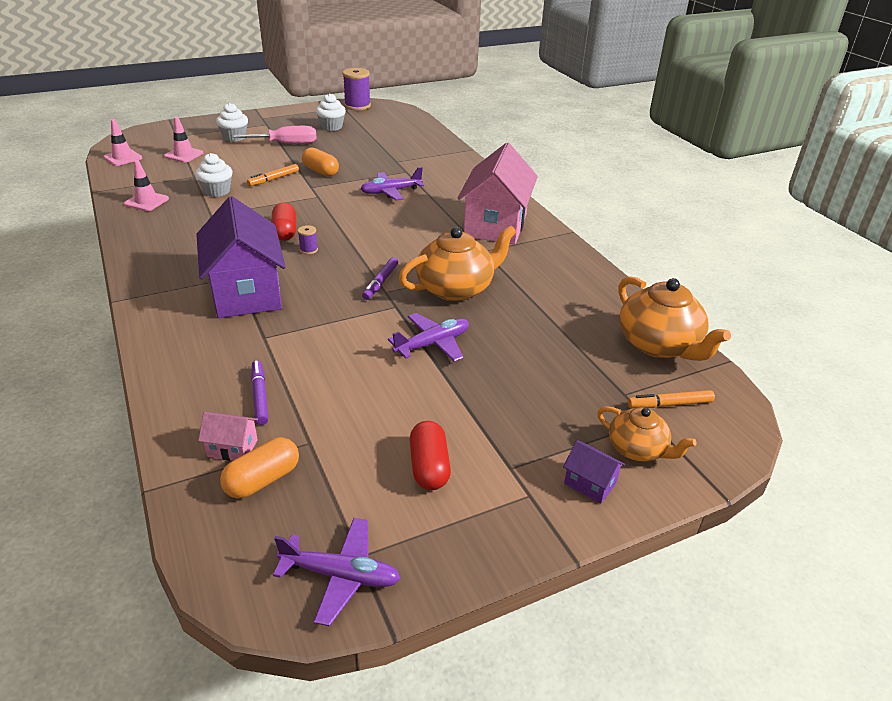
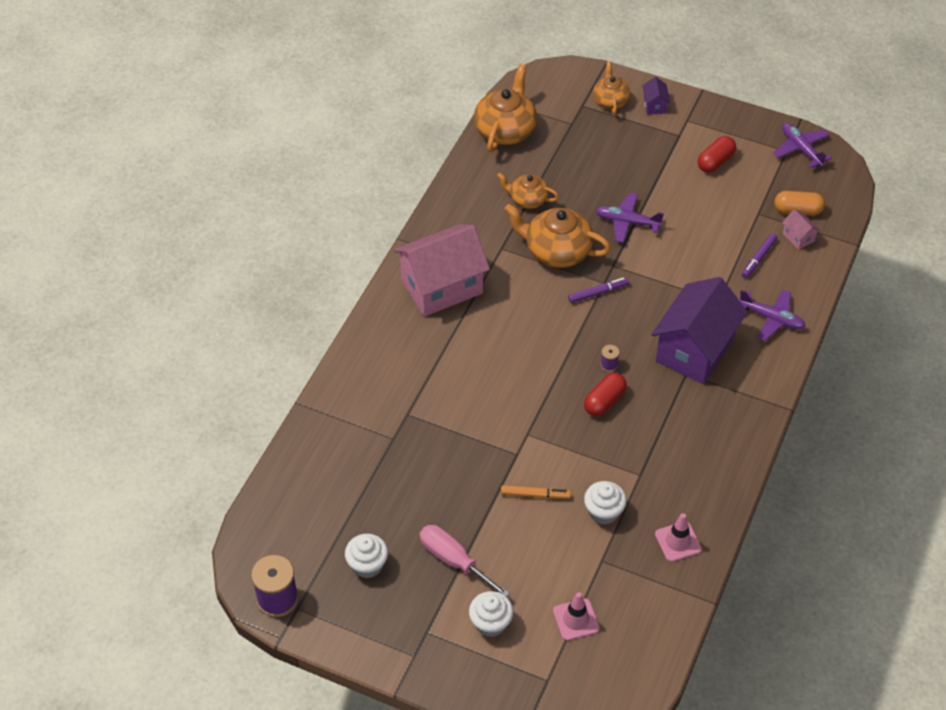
camera: 130 degrees left, 15 degrees up
pink traffic cone [103,119,142,166] -> none
orange capsule [302,147,339,176] -> none
purple plane [361,167,424,200] -> purple plane moved to [739,289,806,341]
orange marker [628,390,715,408] -> none
none -> orange teapot [497,173,559,209]

